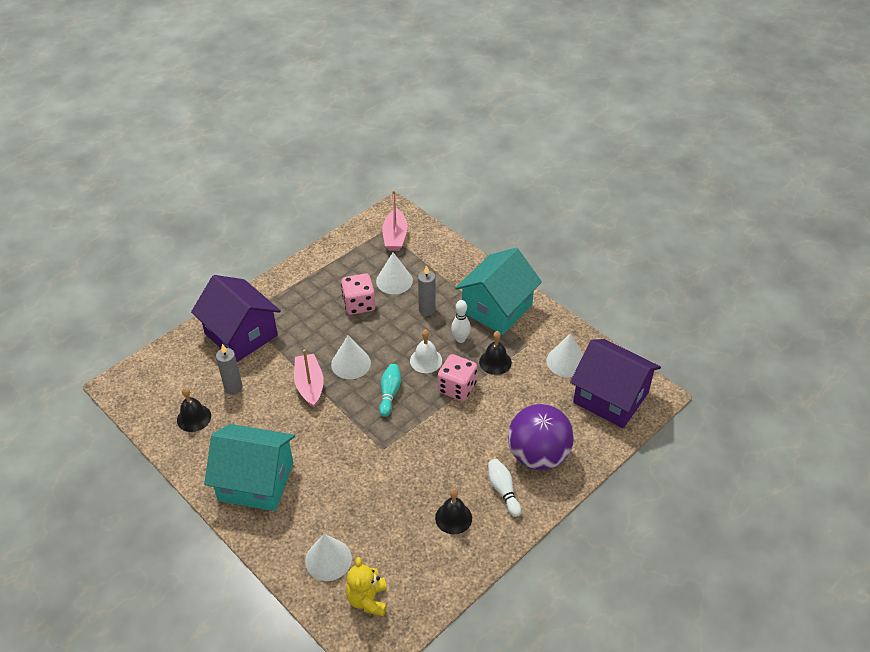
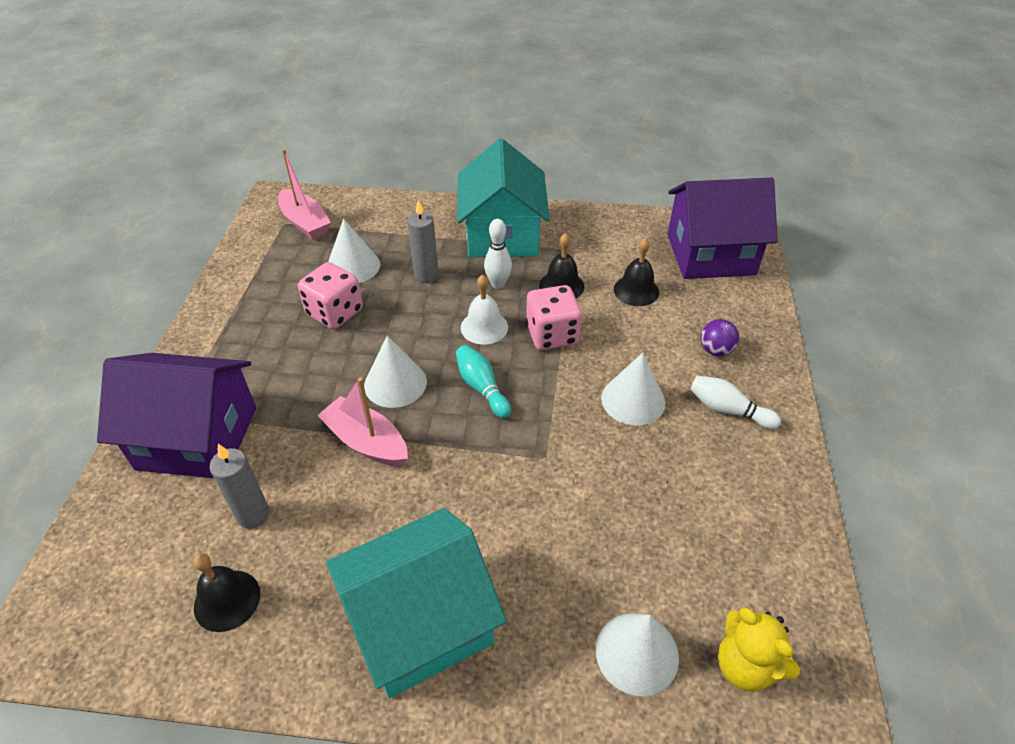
camera: 40 degrees left, 0 degrees up
black bell [435,488,472,534] -> black bell moved to [614,238,659,306]
purple ball [508,404,574,470] -> purple ball [701,319,739,356], size x0.41
white cone [546,333,583,377] -> white cone moved to [601,353,665,426]

